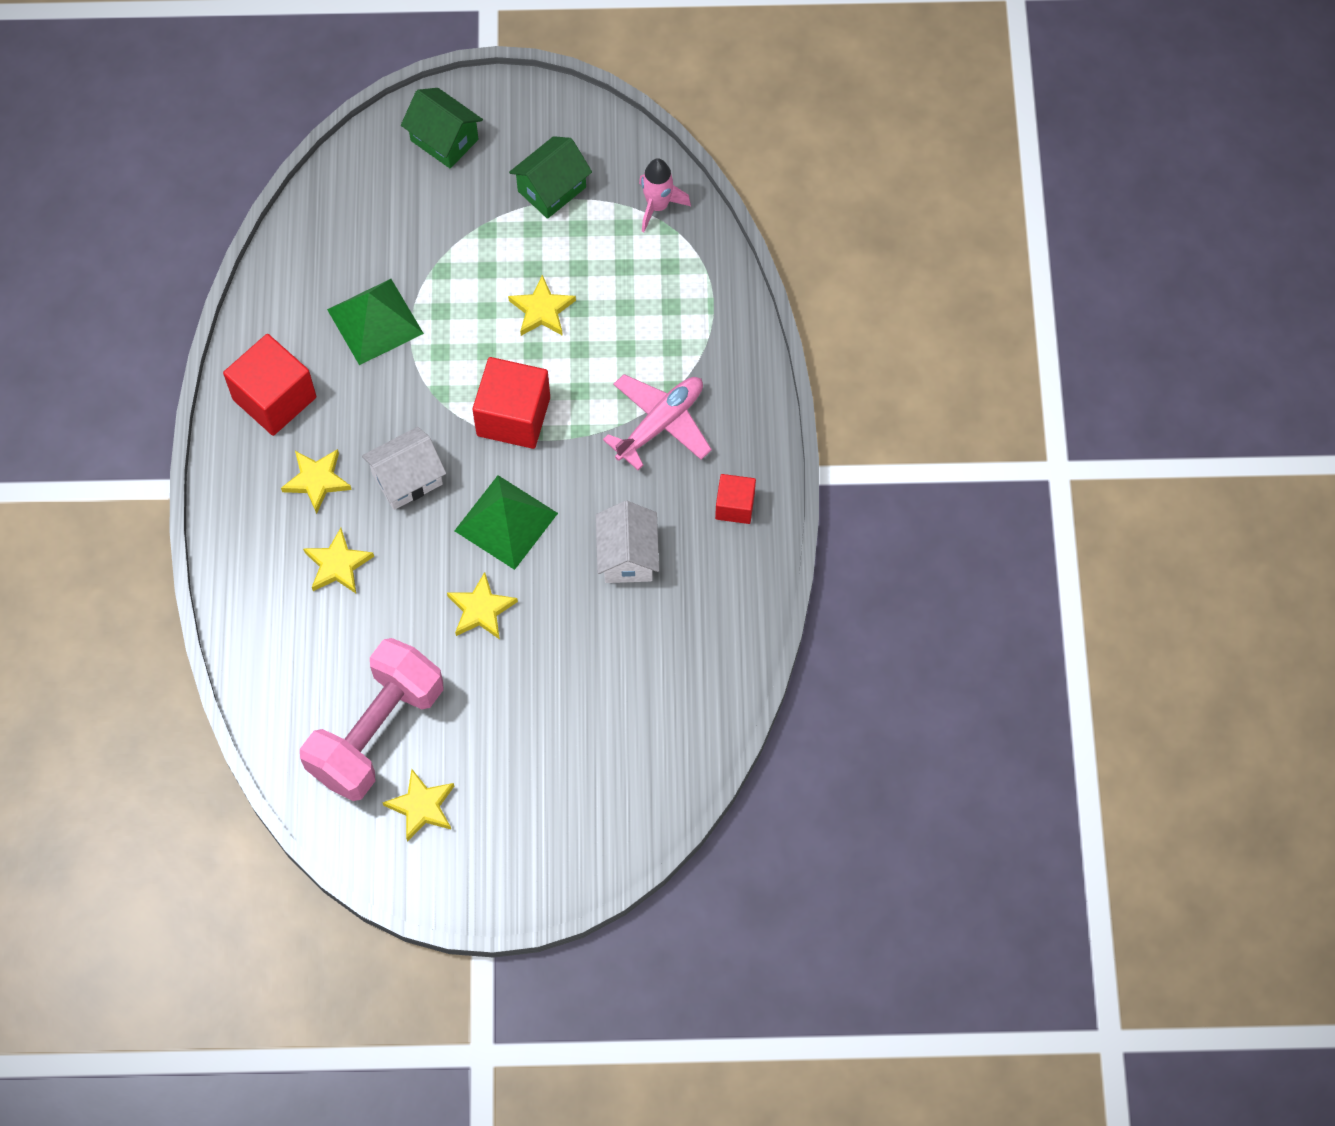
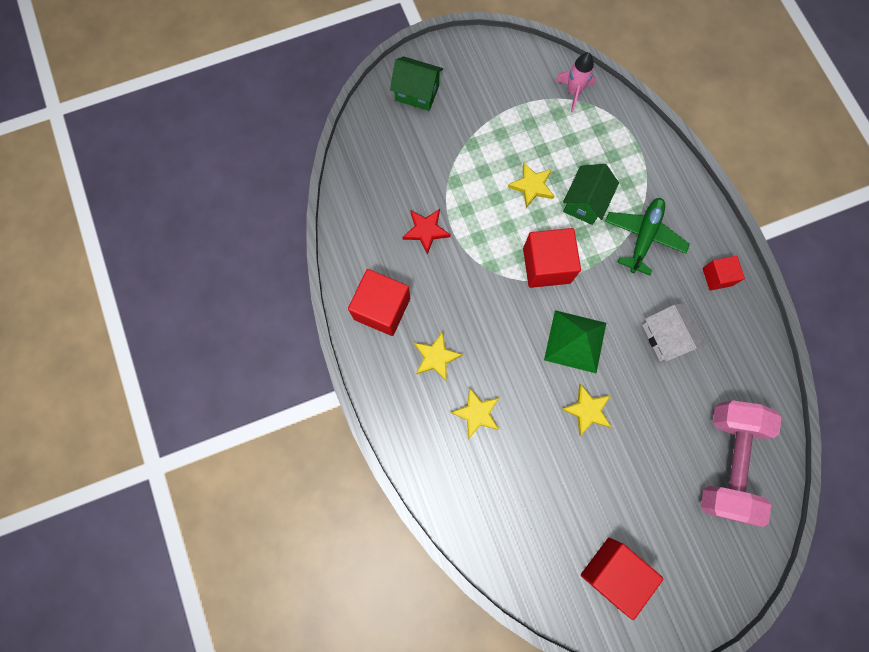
camera: 20 degrees left, 10 degrees up
pink dumbbell [300,638,444,801] -> pink dumbbell moved to [701,400,782,527]
green pyramid [327,279,424,365] -> red star [402,209,451,255]
white house [362,427,446,510] -> none
yellow star [382,769,454,842] -> red cube [581,537,663,620]
green house [509,136,592,219] -> green house moved to [563,164,619,225]
pink plane [603,374,712,470] -> green plane [605,198,690,276]

